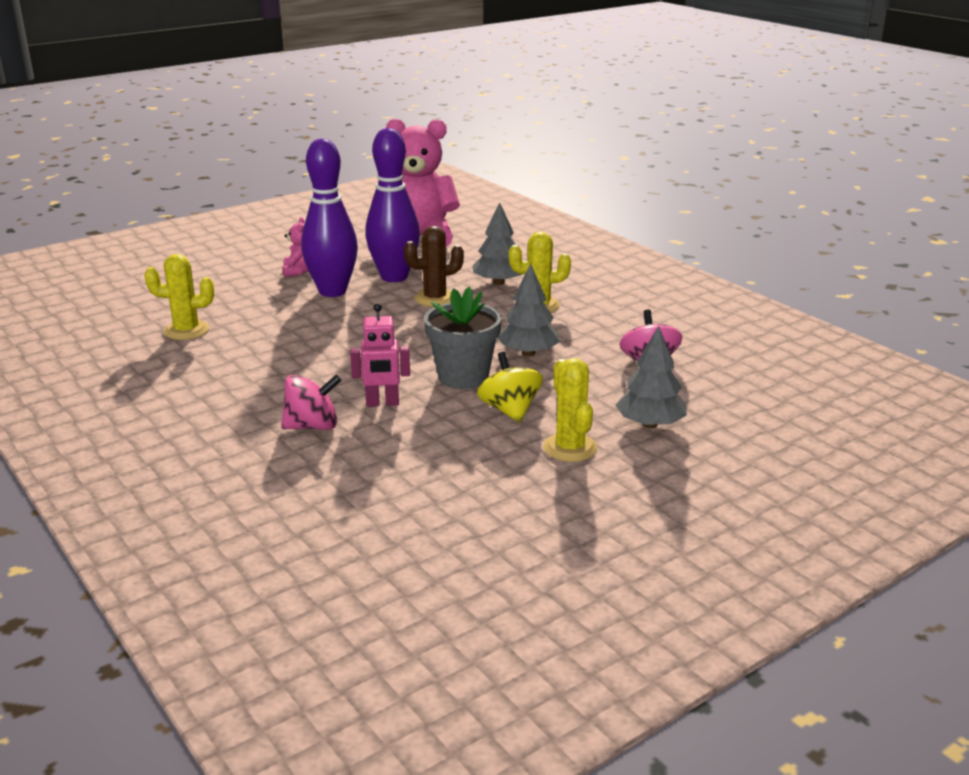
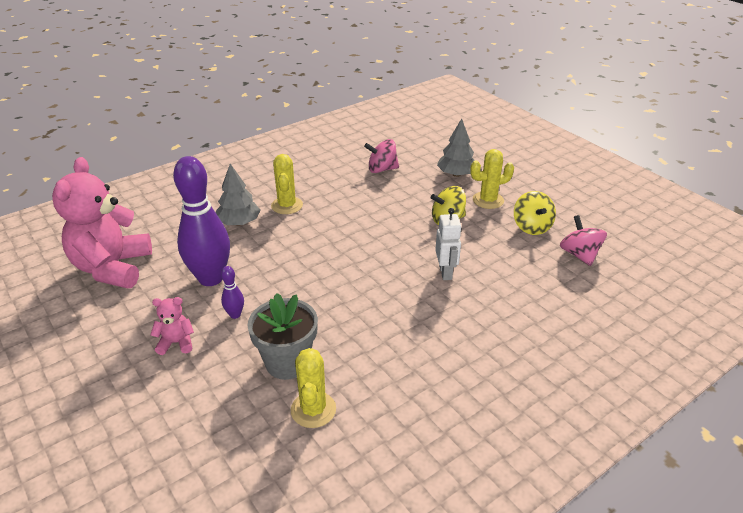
camera: 90 degrees left, 10 degrees up
pink spinning top [281,375,342,430] -> pink spinning top moved to [560,215,607,266]
purple bowling pin [301,139,358,297] -> purple bowling pin [221,266,244,319], size x0.42
pink robot [350,303,410,407] -> white robot [435,208,462,280]
brown cactus [404,226,464,307] -> none
grey flower pot [424,287,502,389] -> grey flower pot moved to [248,293,318,380]
grey tree [497,263,560,356] -> none
none -> yellow spinning top [514,191,556,235]

